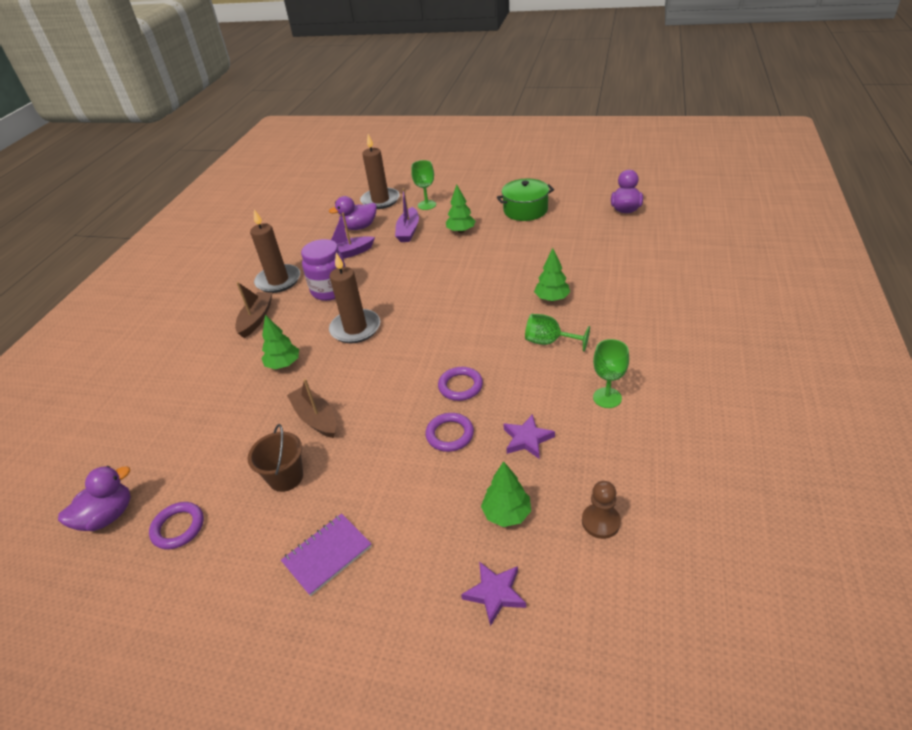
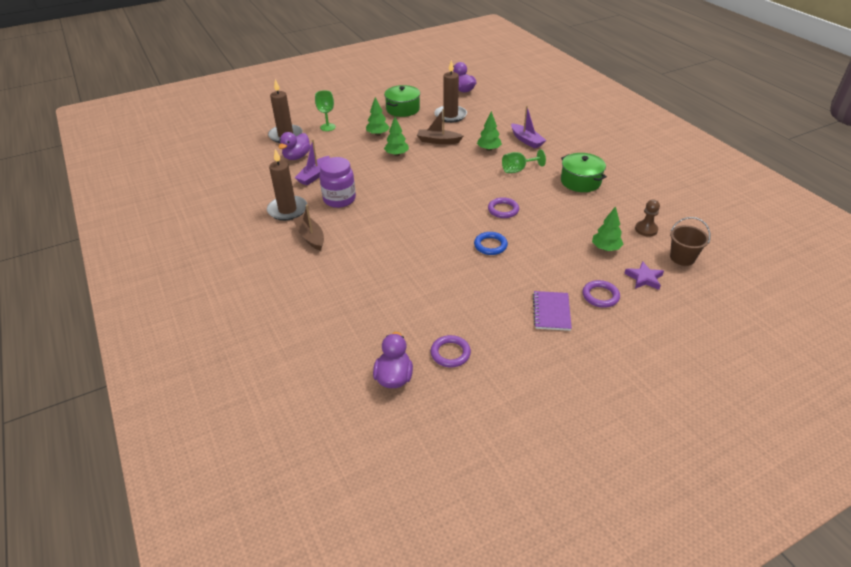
camera: 45 degrees left, 0 degrees up
brown bucket [248,424,303,492] -> brown bucket moved to [670,217,711,266]
green tree [262,315,299,369] -> green tree moved to [384,117,409,156]
brown boat [287,378,336,438] -> brown boat moved to [417,109,463,144]
brown candle [329,253,380,343] -> brown candle moved to [434,60,467,123]
purple boat [395,188,419,242] -> purple boat moved to [511,106,546,148]
purple ring [425,413,474,452] -> purple ring moved to [582,280,620,308]
purple star [503,414,555,459] -> none
green goblet [593,339,629,408] -> green pot [561,153,607,192]
none -> blue ring [474,232,508,255]

